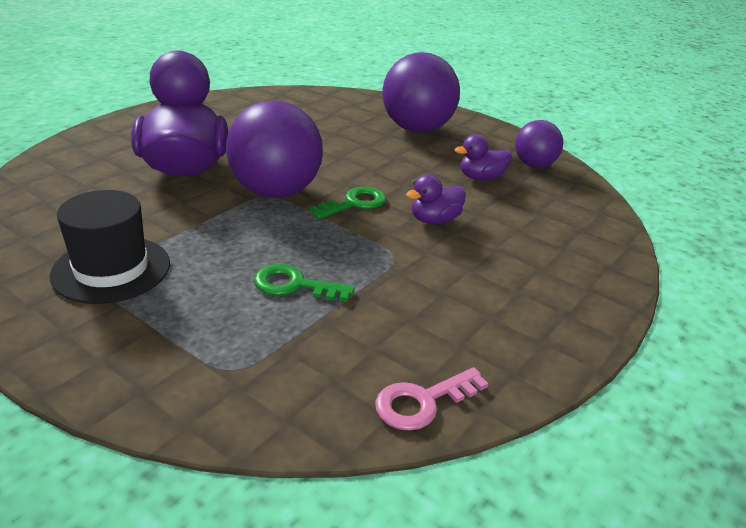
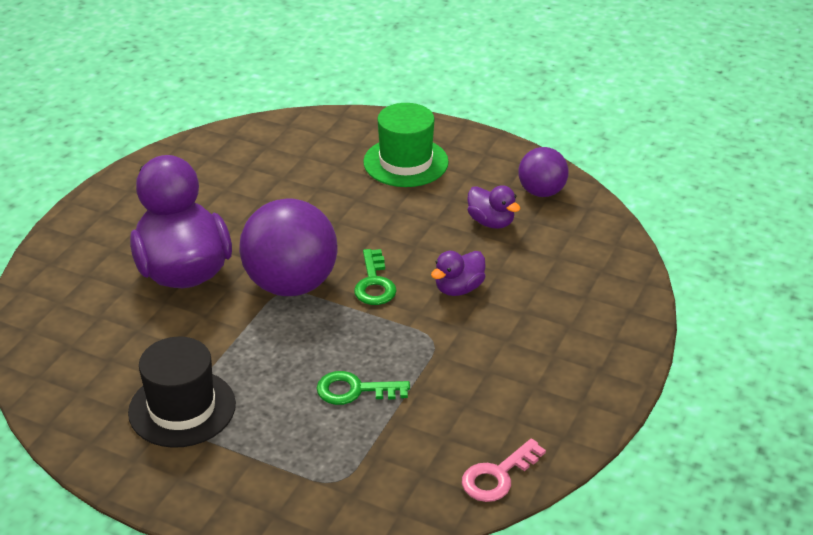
camera: 10 degrees left, 5 degrees up
green key [309,187,386,219] -> green key turned 135 degrees clockwise [354,249,397,305]
purple ball [382,52,460,132] -> green hat [363,103,449,187]
purple duck [454,134,512,181] -> purple duck turned 105 degrees counterclockwise [467,185,520,229]

